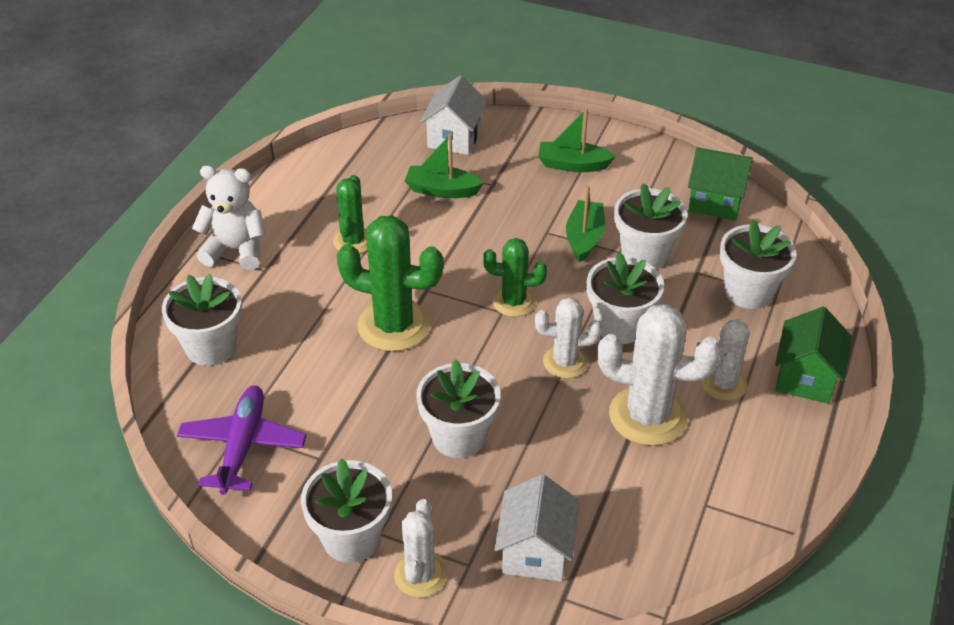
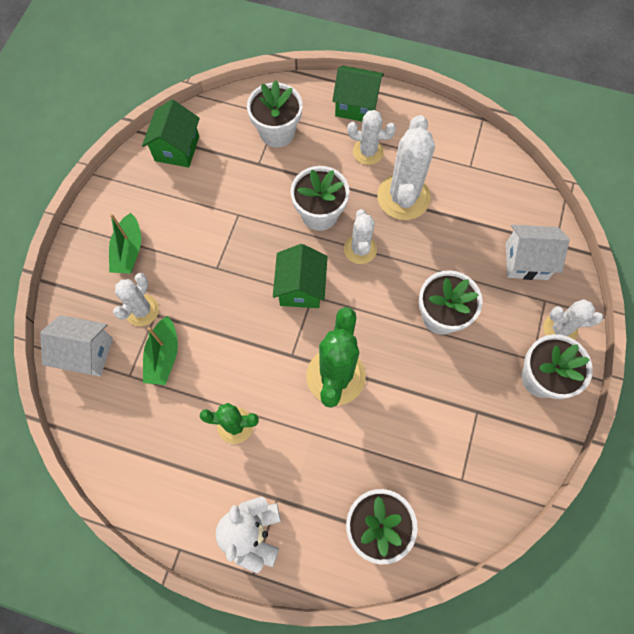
camera: 95 degrees left, 25 degrees up
purple plane [177,386,307,495] -> none
green cactus [483,238,547,317] -> green house [273,244,328,308]
green boat [566,186,605,263] -> none
white flower pot [614,183,687,269] -> none
none -> white cactus [113,273,159,326]

